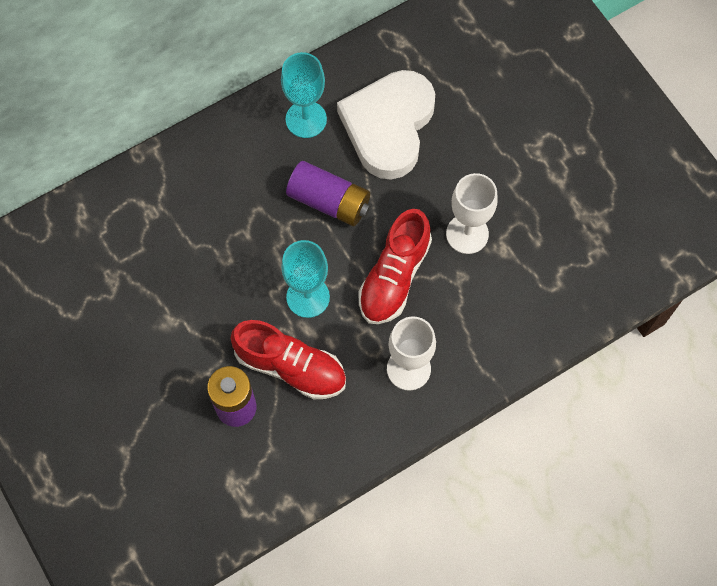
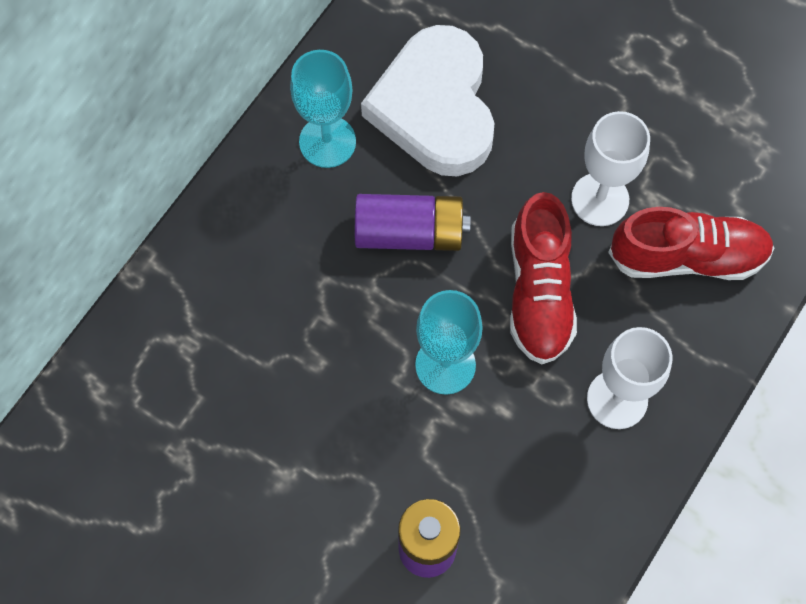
camera: 25 degrees left, 0 degrees up
red shoe [231,320,346,399] -> red shoe moved to [608,207,774,280]

